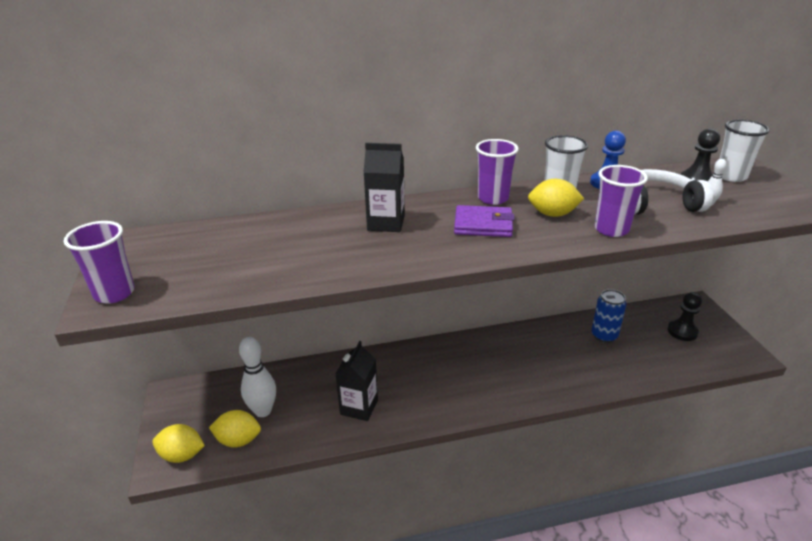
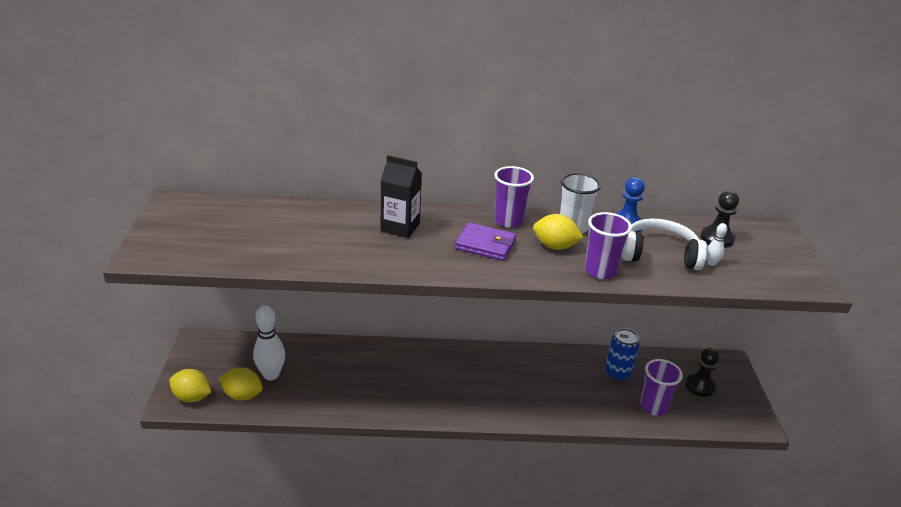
camera: 10 degrees right, 0 degrees up
purple cup [64,221,135,304] -> purple cup moved to [640,359,683,416]
black carton [335,341,378,421] -> none
white cup [719,120,770,182] -> none

